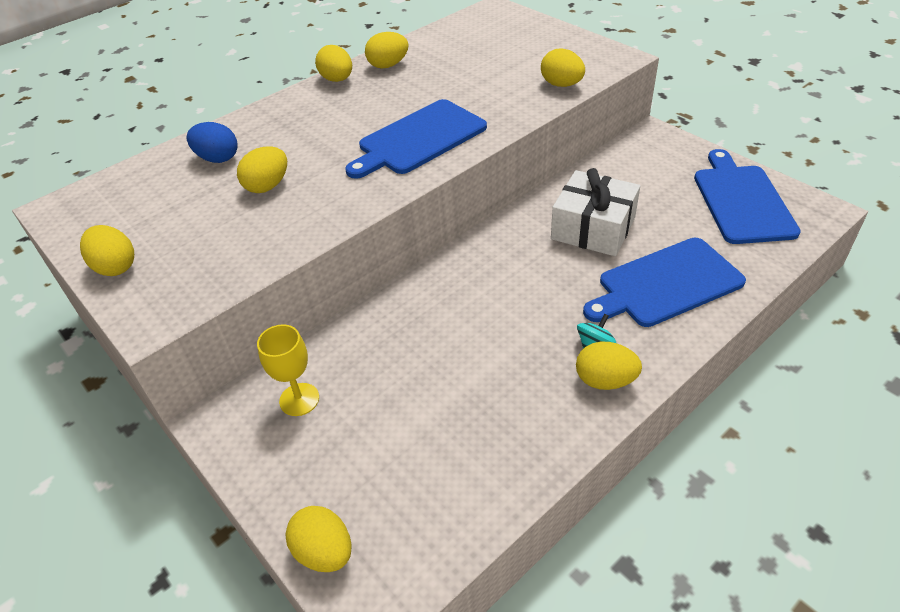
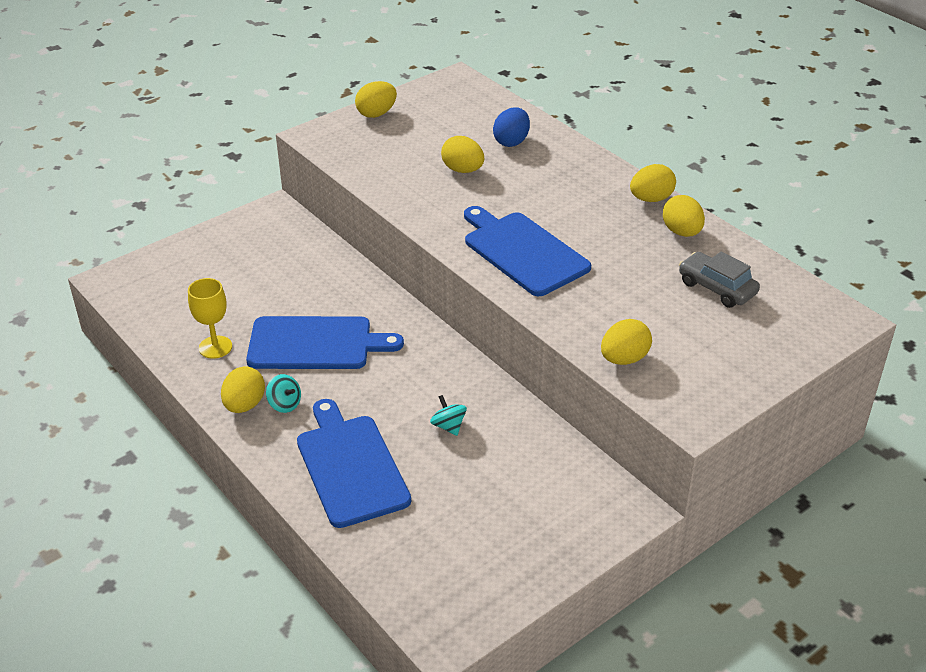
camera: 90 degrees right, 5 degrees down
yellow goblet [257,324,319,416] -> yellow goblet moved to [188,278,232,359]
yellow egg [286,506,351,572] -> none
white gift [551,168,640,256] -> turquoise spinning top [430,395,467,436]
blue cutting board [694,149,801,244] -> blue cutting board moved to [246,316,404,369]
none -> grey car [679,251,760,308]

